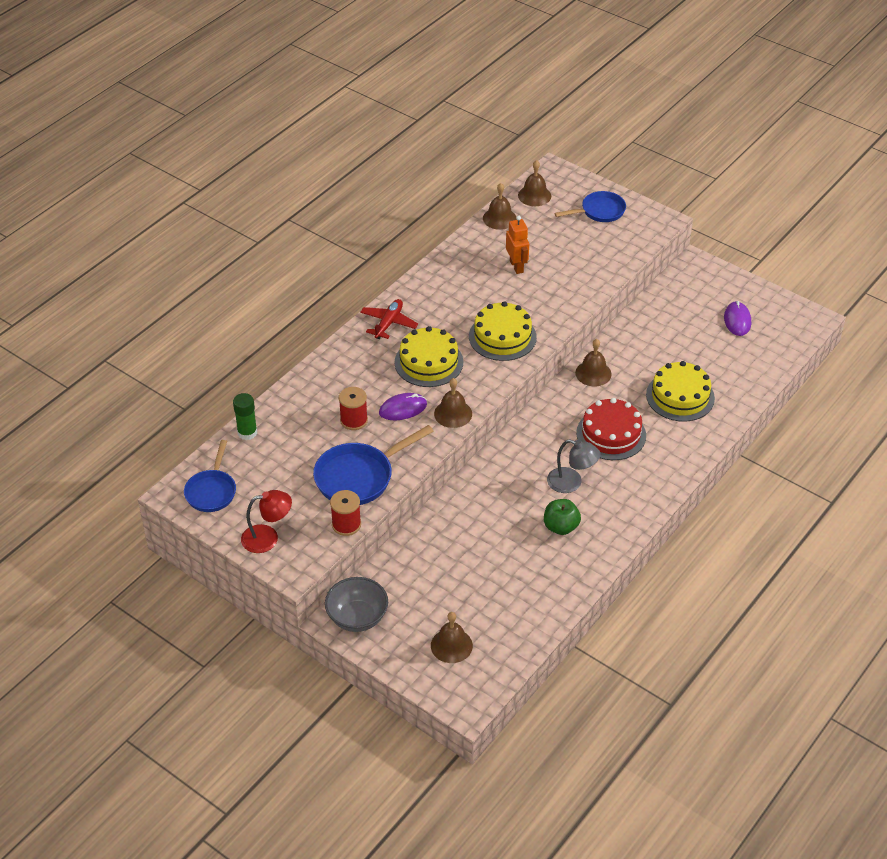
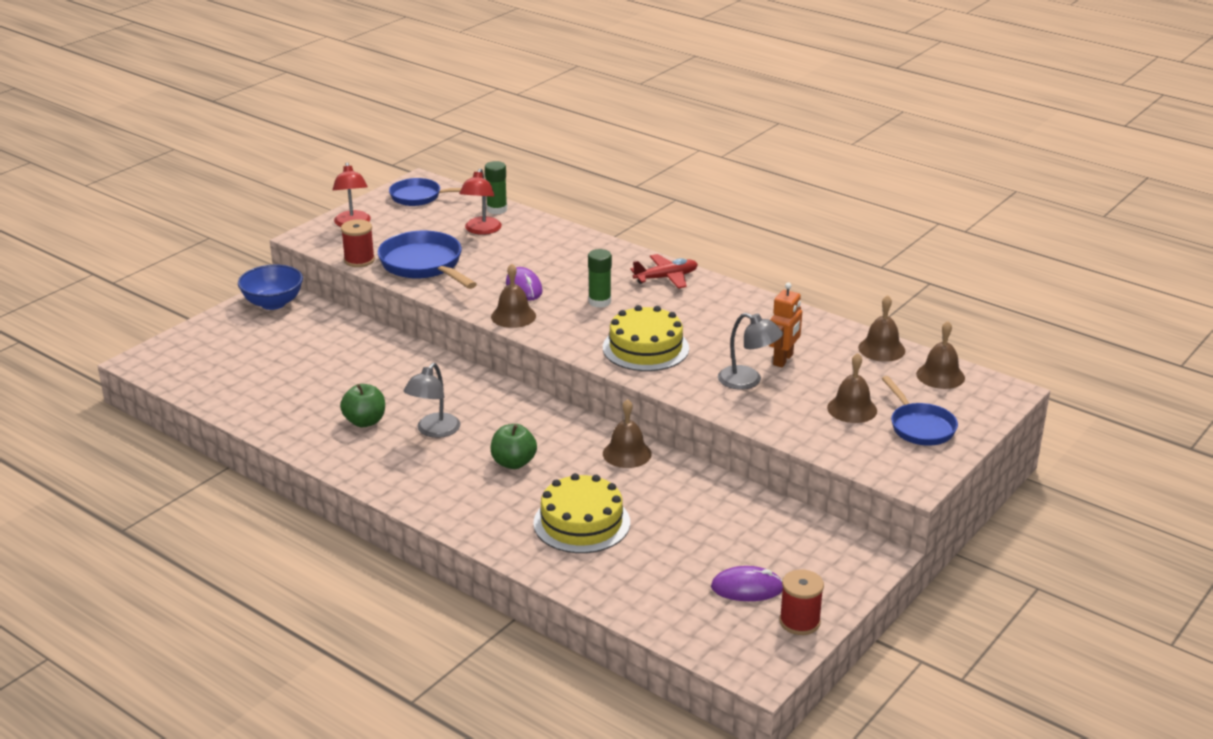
camera: 90 degrees right, 15 degrees down
grey bowl [325,577,388,632] -> blue bowl [238,264,303,310]
red spool [339,387,368,430] -> red spool moved to [779,569,824,635]
red plane [360,299,418,339] -> red plane turned 45 degrees counterclockwise [630,254,698,289]
yellow cake [394,326,463,387] -> green glue stick [588,249,612,308]
brown bell [431,612,473,663] -> brown bell moved to [827,353,877,423]
orange robot [506,216,529,274] -> orange robot turned 45 degrees counterclockwise [769,282,802,367]
red cake [576,398,646,460] -> green apple [491,424,537,469]
none -> red lamp [459,168,502,235]
none -> grey lamp [718,313,783,390]

